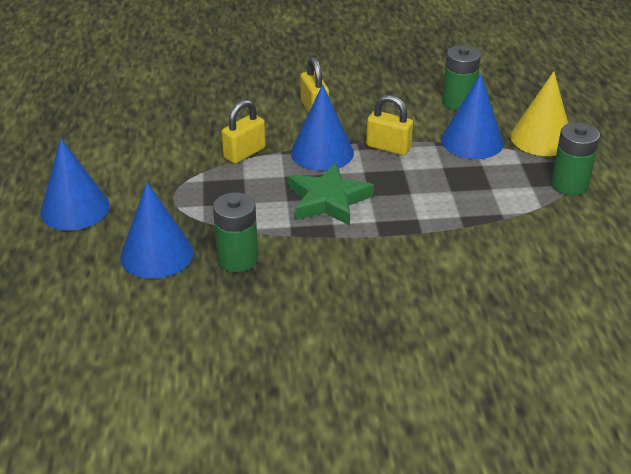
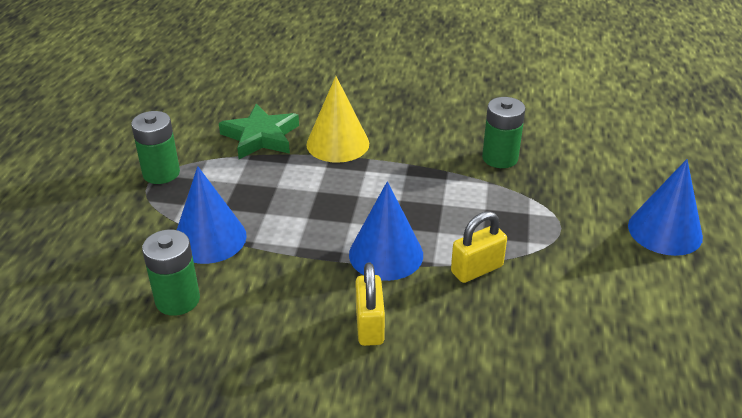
camera: 165 degrees left, 0 degrees up
blue cone [120,182,194,279] -> none
green star [288,163,374,226] -> green star moved to [219,104,299,159]
yellow padlock [366,95,413,156] -> none
yellow cone [510,71,568,156] -> yellow cone moved to [306,76,369,163]

